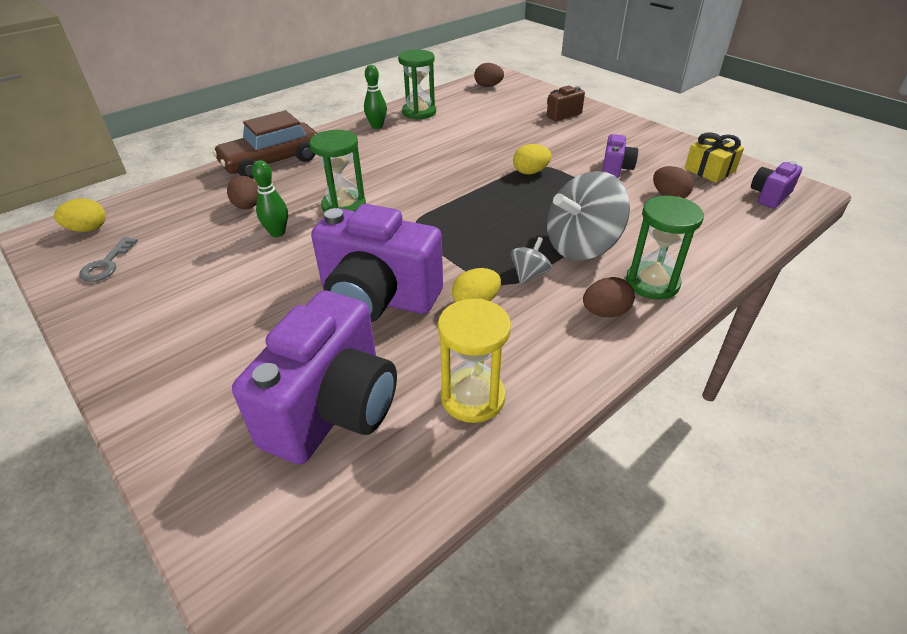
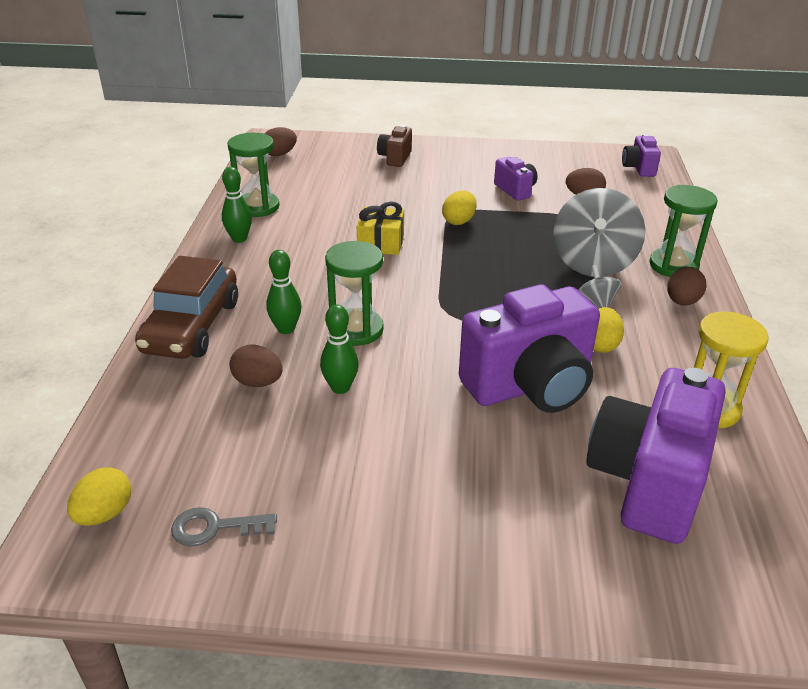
camera: 45 degrees left, 5 degrees down
grey key [79,237,138,282] -> grey key turned 120 degrees clockwise [171,507,277,547]
purple camera [232,290,397,464] -> purple camera turned 135 degrees counterclockwise [586,368,726,544]
yellow gift [684,133,744,183] -> yellow gift moved to [357,201,404,255]
none -> green bowling pin [266,250,301,334]

